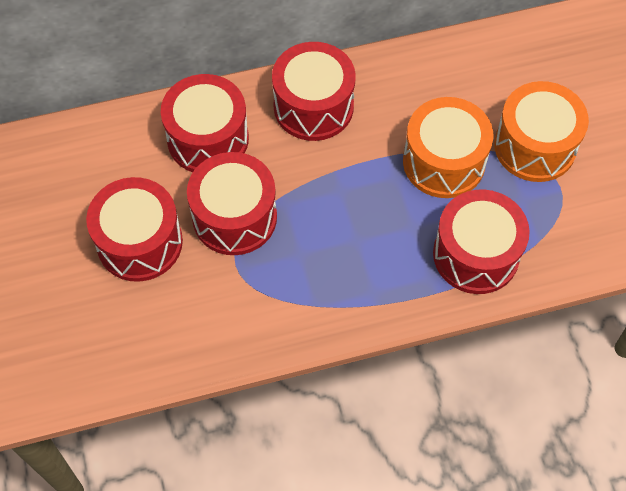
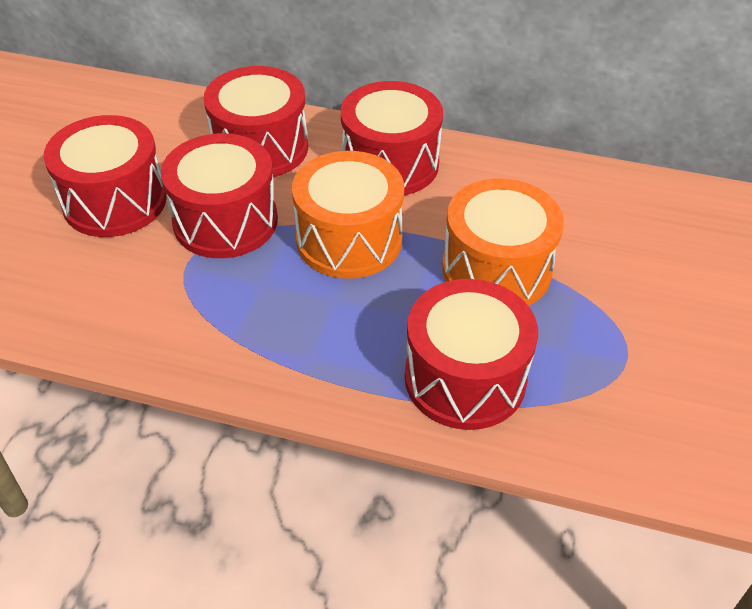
camera: 30 degrees right, 15 degrees down
orange drum [494,81,589,182] -> orange drum moved to [292,151,404,279]

